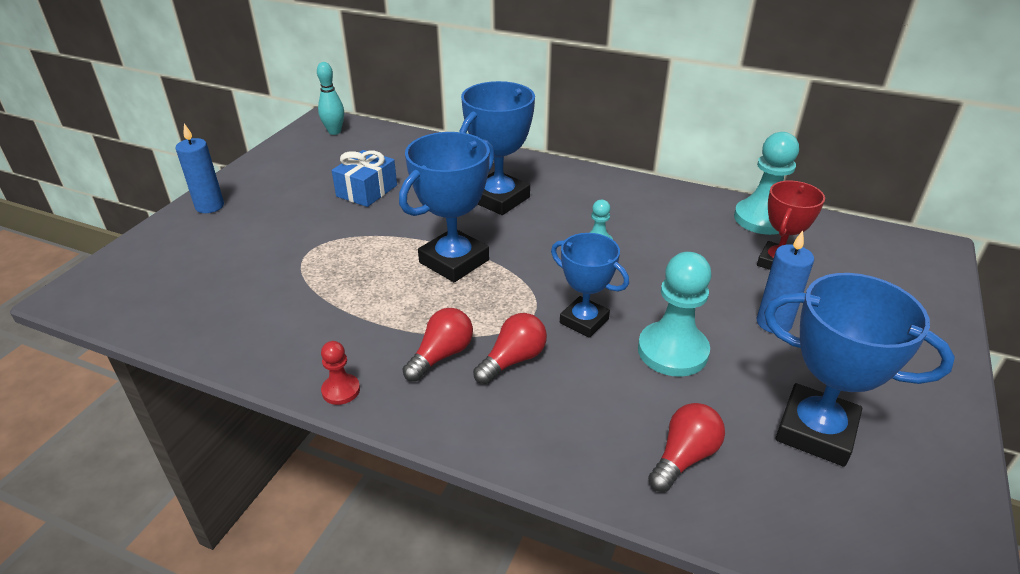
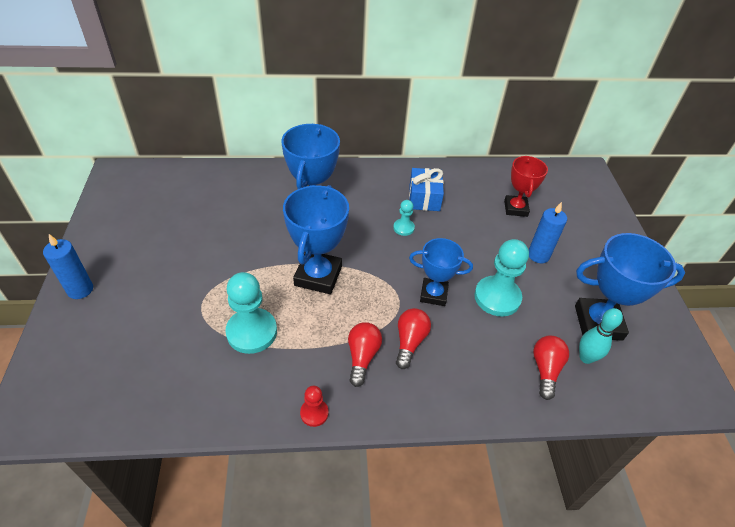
camera: 30 degrees left, 10 degrees up
turquoise bowling pin [317,62,344,135] -> turquoise bowling pin moved to [579,308,623,364]
blue gift [332,150,397,207] -> blue gift moved to [409,168,444,211]
turquoise pawn [734,132,799,235] -> turquoise pawn moved to [225,272,277,354]

